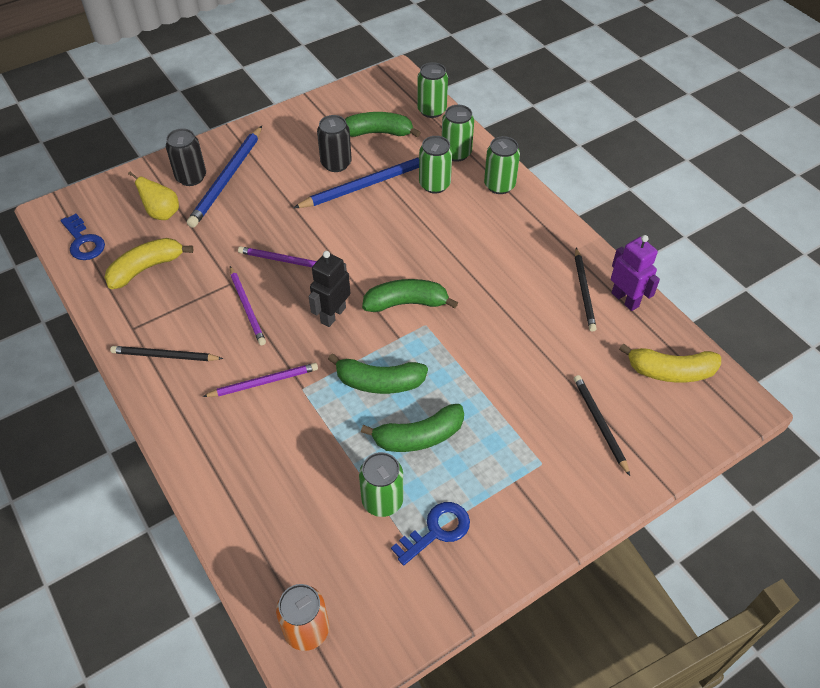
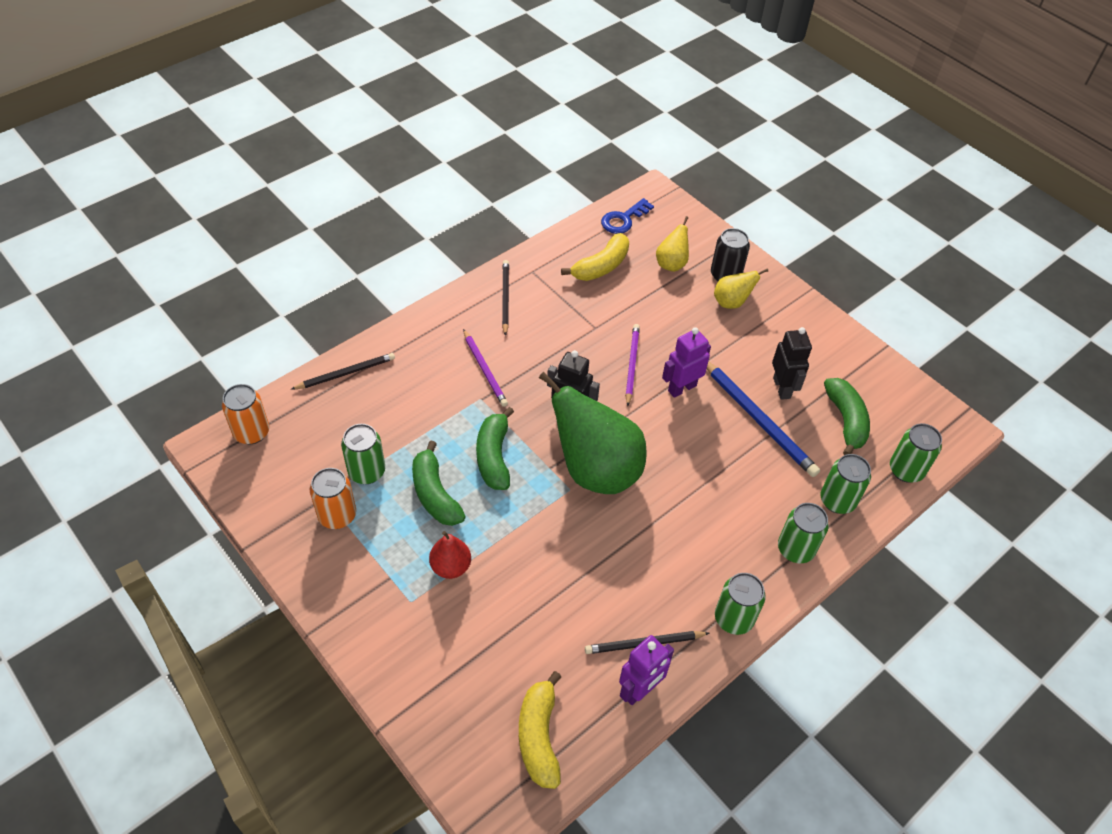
camera: 80 degrees right, 0 degrees up
yellow banana [104,238,193,289] -> yellow banana turned 90 degrees clockwise [561,233,629,281]
blue pencil [187,126,262,228] -> yellow pear [714,268,768,309]
purple pencil [230,266,266,345] -> none
black can [317,115,352,172] -> black robot [772,327,812,400]
green banana [362,279,458,312] -> green pear [539,371,647,494]
blue key [391,502,470,566] -> orange can [310,468,356,529]
green can [419,136,452,194] -> green can moved to [715,573,766,635]
black pencil [574,375,630,476] -> black pencil moved to [291,353,395,389]
none -> red pear [429,531,471,579]
none -> purple robot [662,327,711,398]

